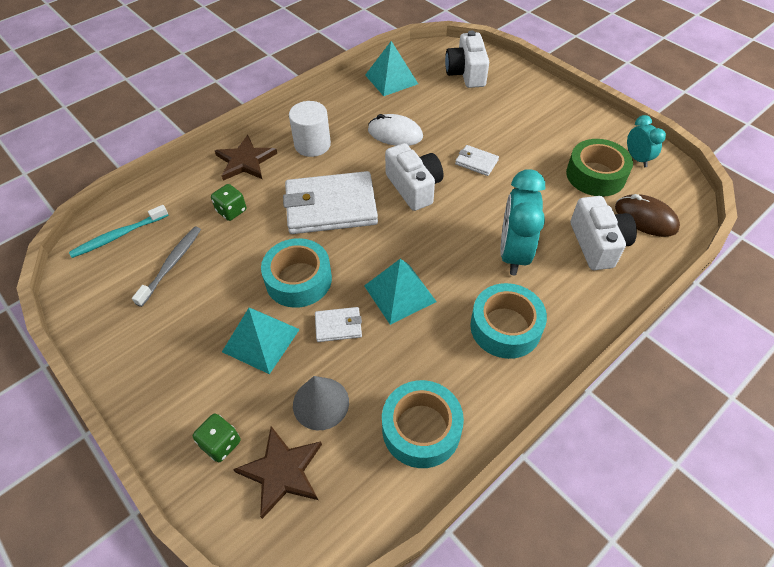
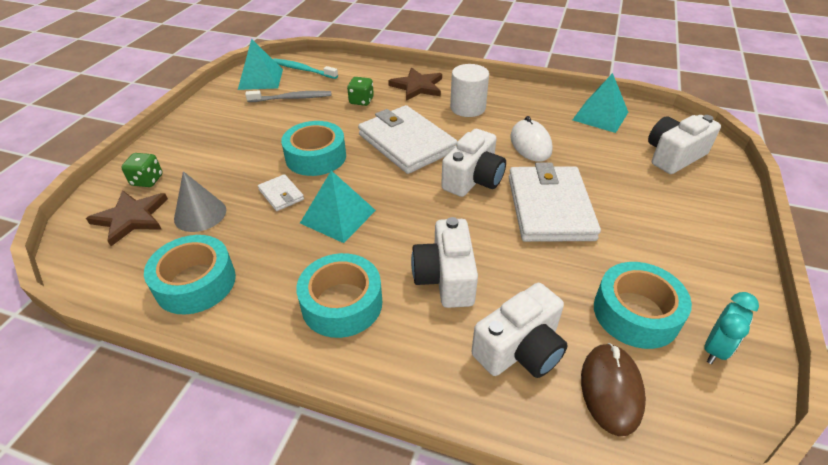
camera: 60 degrees right, 10 degrees down
turquoise pyramid [222,308,300,374] -> turquoise pyramid moved to [238,39,283,90]
white wallet [455,145,499,176] -> white wallet [509,162,601,242], size x2.25
turquoise clock [500,169,545,275] -> white camera [411,217,478,308]
green tape [566,139,633,196] -> turquoise tape [594,262,692,349]

